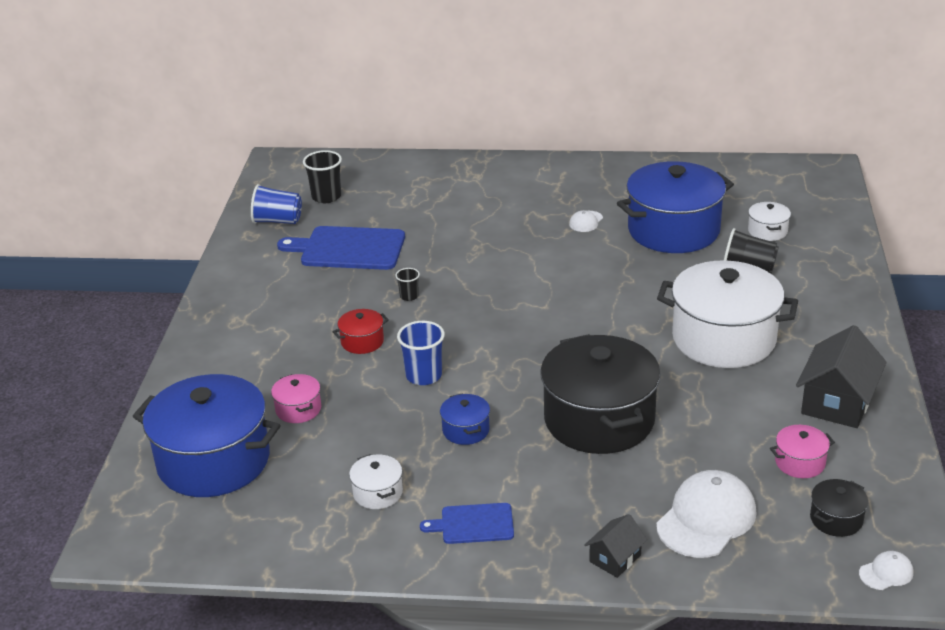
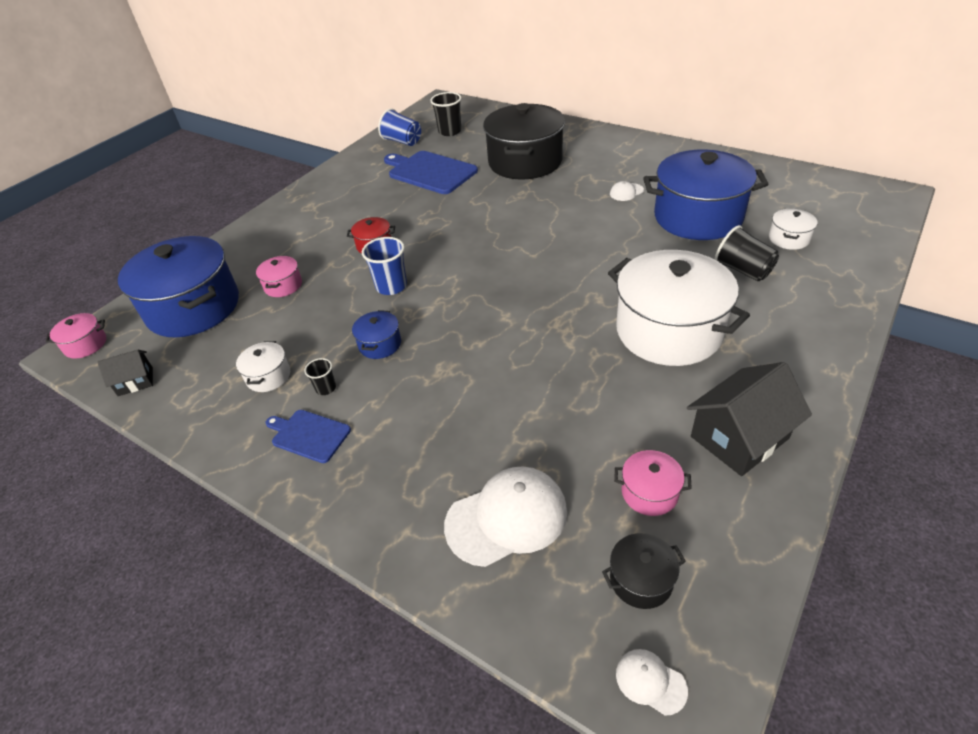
camera: 30 degrees right, 10 degrees up
black cup [395,268,420,301] -> black cup moved to [304,358,336,395]
black pot [540,334,661,454] -> black pot moved to [483,103,565,180]
black house [584,514,647,578] -> black house moved to [97,350,153,396]
white cap [859,551,914,590] -> white cap turned 150 degrees counterclockwise [616,649,688,715]
none -> pink pot [46,313,106,359]

